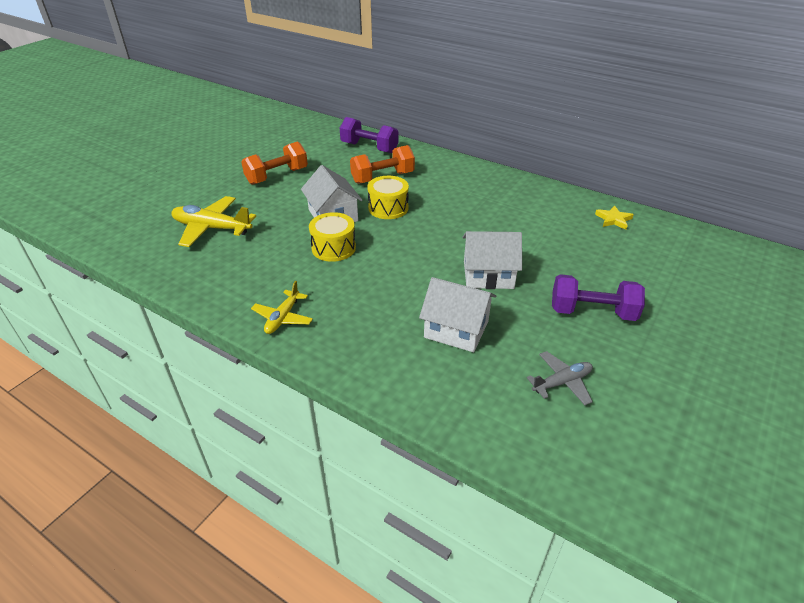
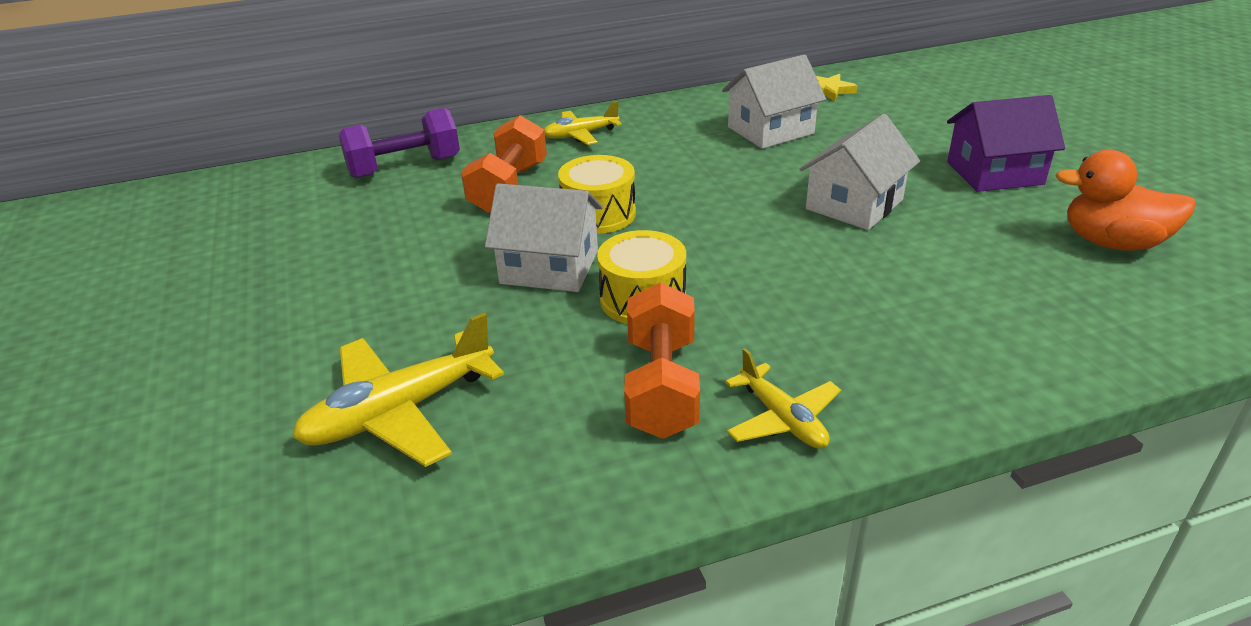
camera: 50 degrees left, 5 degrees down
orange dumbbell [241,141,308,185] -> orange dumbbell moved to [624,282,700,439]
white house [419,277,496,352] -> white house moved to [722,54,826,149]
grey plane [527,351,593,405] -> orange duck [1055,150,1196,251]
purple dumbbell [552,274,645,321] -> purple house [947,95,1065,192]
none -> yellow plane [544,101,622,145]

